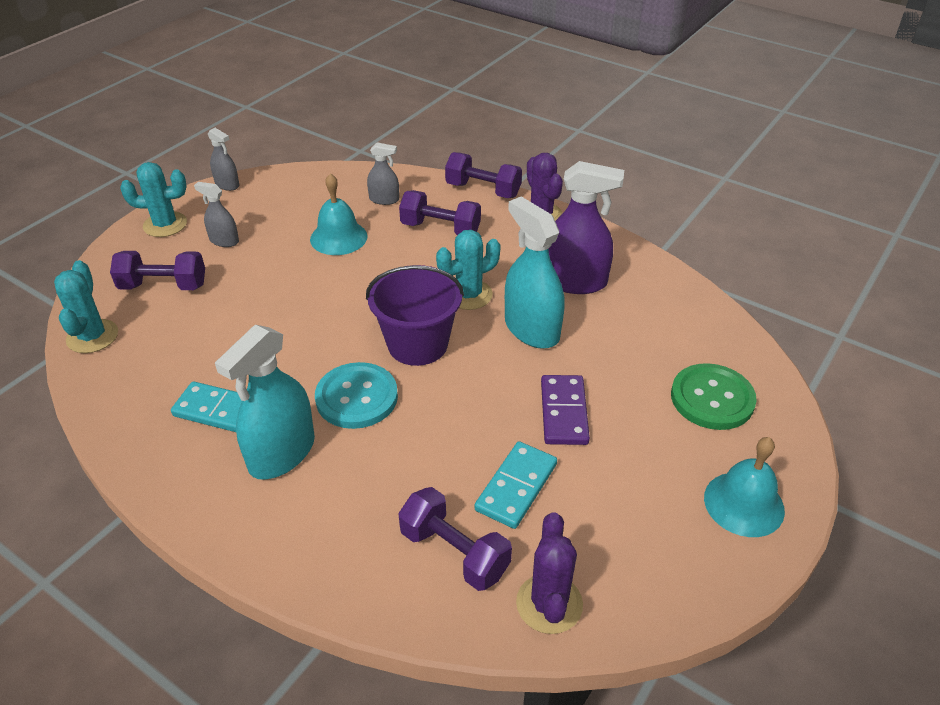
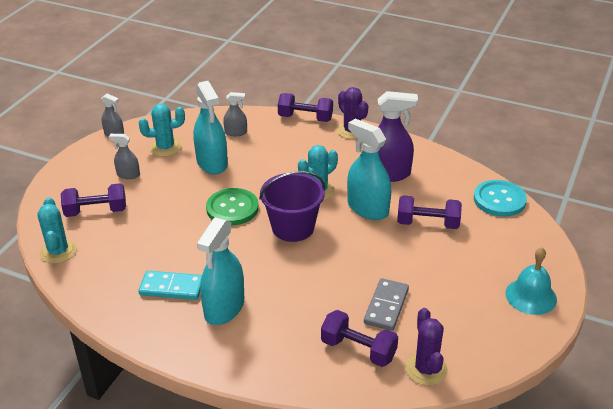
camera: 10 degrees left, 5 degrees down
turquoise cactus [120,162,187,237] -> turquoise cactus moved to [139,104,185,157]
turquoise bell [310,173,368,255] -> turquoise spray bottle [193,81,228,174]
turquoise button [315,362,398,429] -> turquoise button moved to [474,180,527,217]
purple dumbbell [399,190,481,235] -> purple dumbbell moved to [397,195,462,229]
turquoise domino [475,441,557,529] -> grey domino [364,278,409,331]
purple domino [541,375,590,445] -> none
green button [671,363,757,430] -> green button moved to [206,188,259,225]

